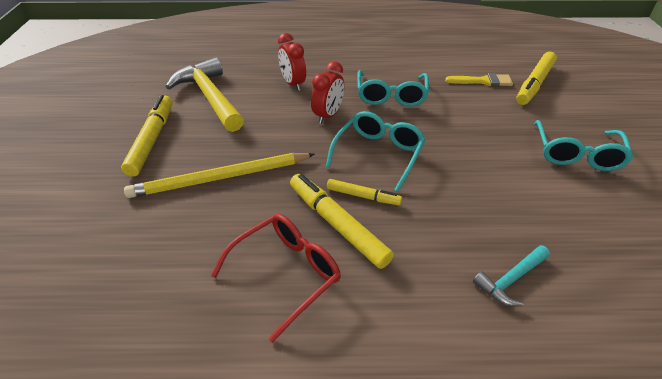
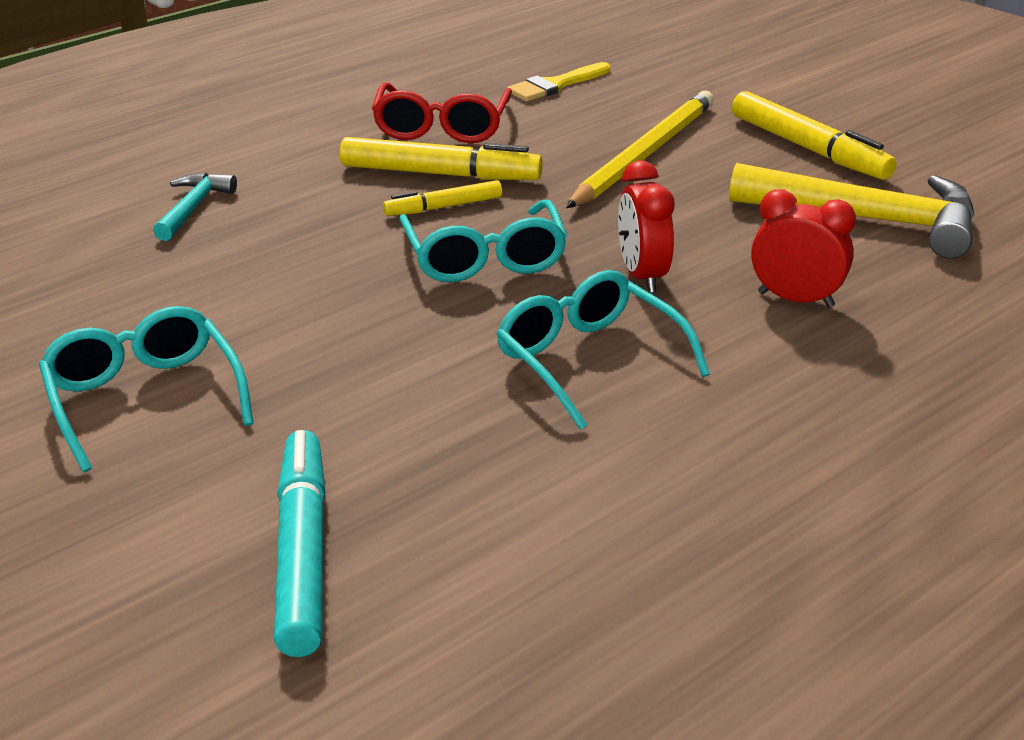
camera: 140 degrees right, 10 degrees down
yellow brush [445,73,513,86] -> yellow brush moved to [507,62,610,102]
yellow marker [516,52,557,105] -> turquoise marker [274,430,326,657]

